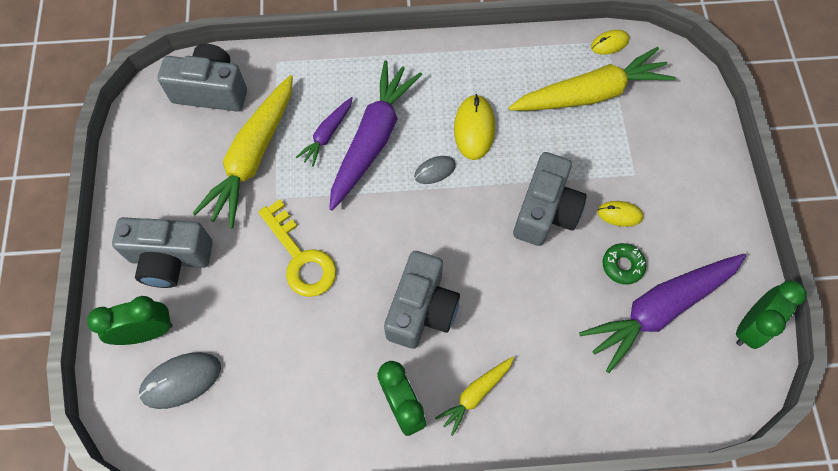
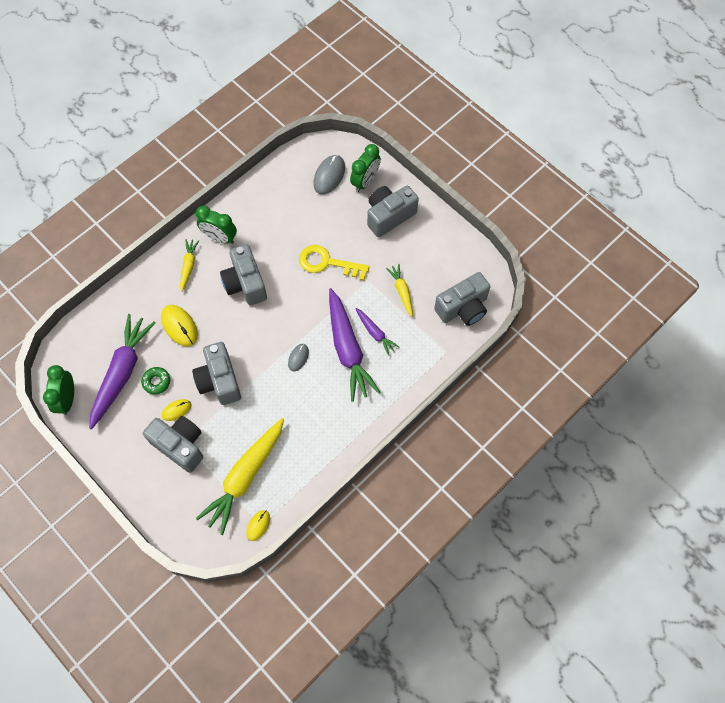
camera: 140 degrees right, 0 degrees up
yellow carrot [193,75,293,229] -> yellow carrot [386,264,413,317], size x0.50
purple carrot [296,97,353,167] -> purple carrot turned 150 degrees clockwise [355,308,399,356]
yellow mouse [454,94,495,160] -> yellow mouse moved to [161,305,198,346]
none -> grey camera [143,416,203,473]

